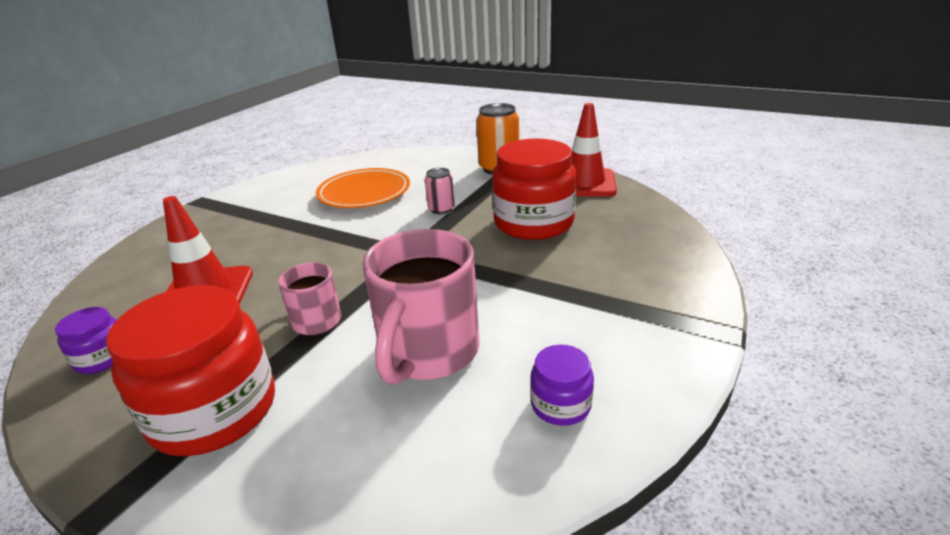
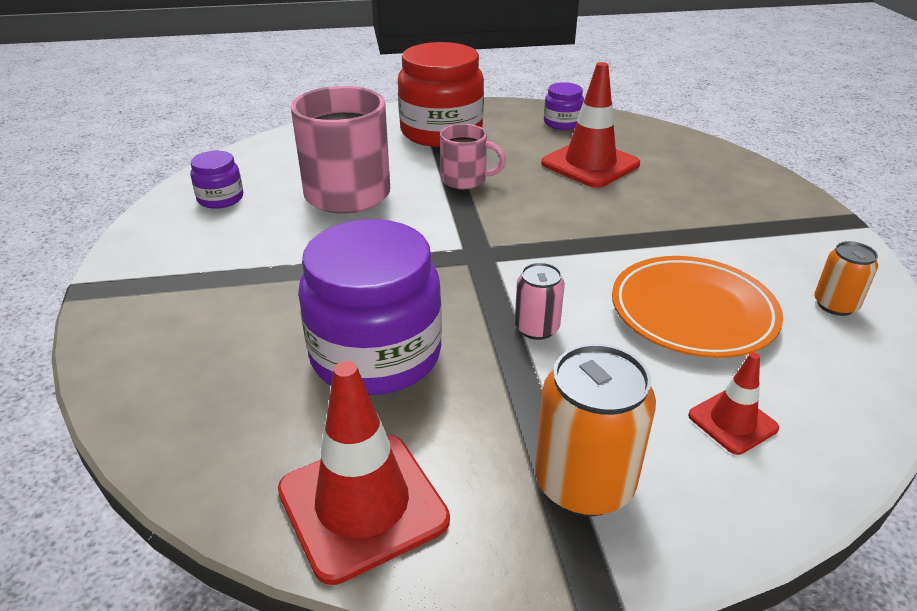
camera: 140 degrees right, 5 degrees up
red jar [492,139,577,240] -> purple jar [298,219,442,395]
none -> red traffic cone [688,352,779,455]
none -> orange can [814,241,878,316]

